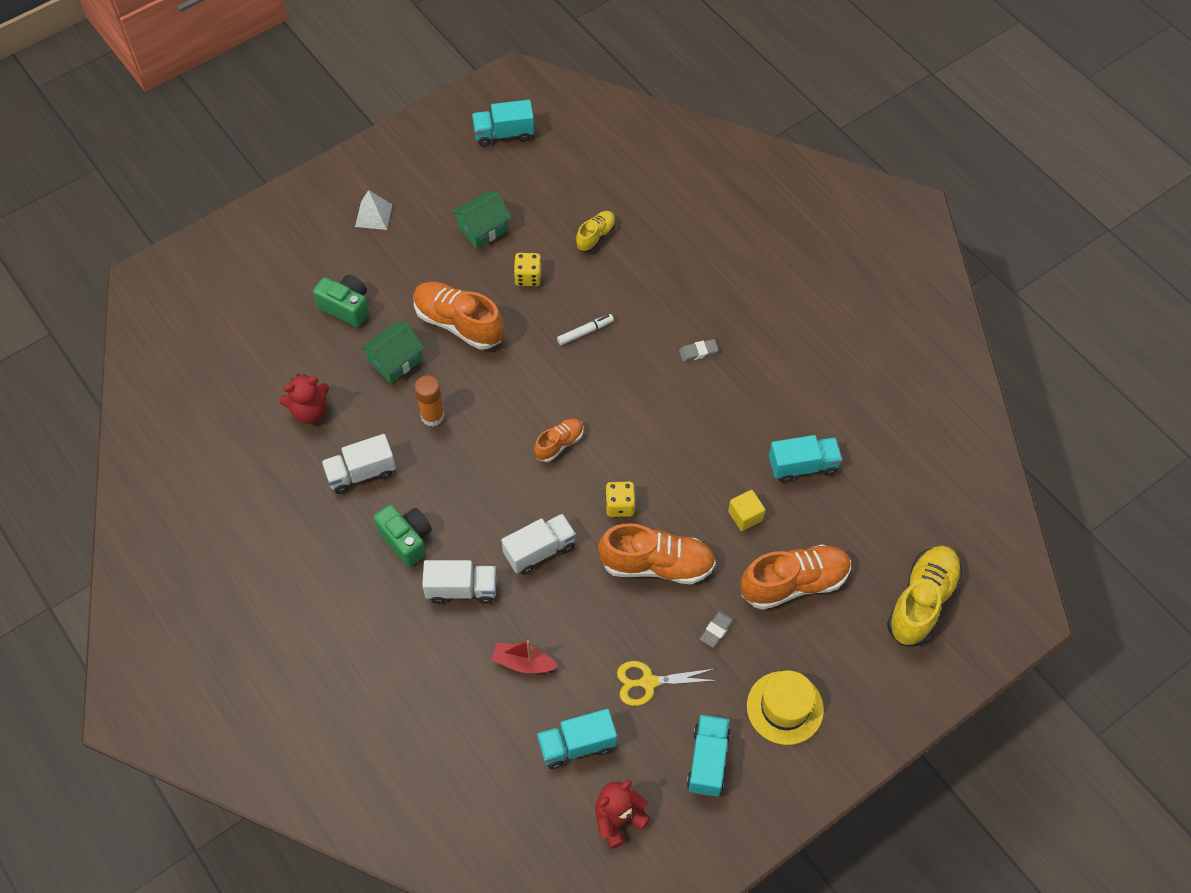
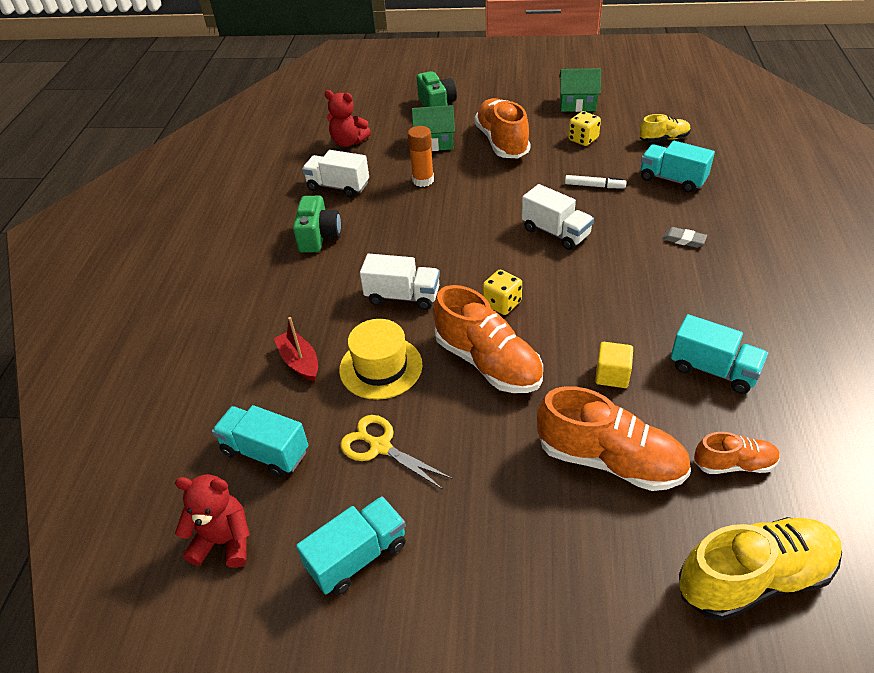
camera: 45 degrees right, 15 degrees down
white pyramid [355,190,393,230] -> none
white truck [422,560,497,604] -> white truck moved to [522,184,594,250]
turquoise truck [472,100,534,147] -> turquoise truck moved to [641,141,715,193]
orange shoe [534,418,584,462] -> orange shoe moved to [694,432,780,474]
grey eraser [700,611,734,648] -> none
yellow hat [747,671,824,745] -> yellow hat moved to [339,319,422,400]

